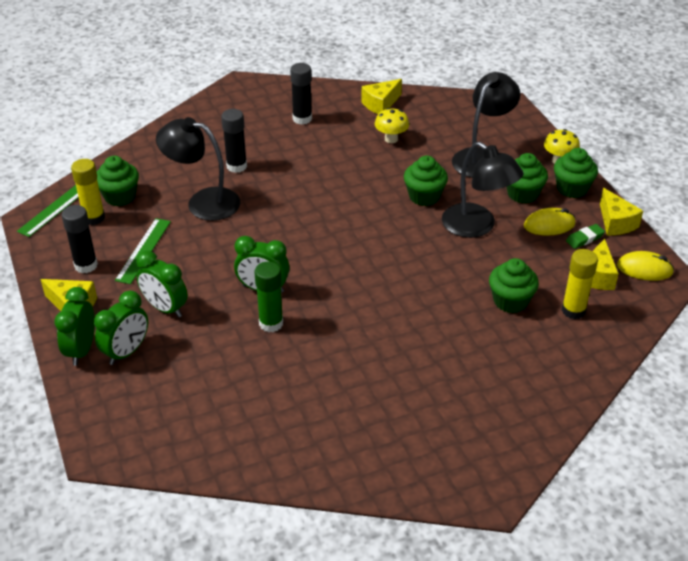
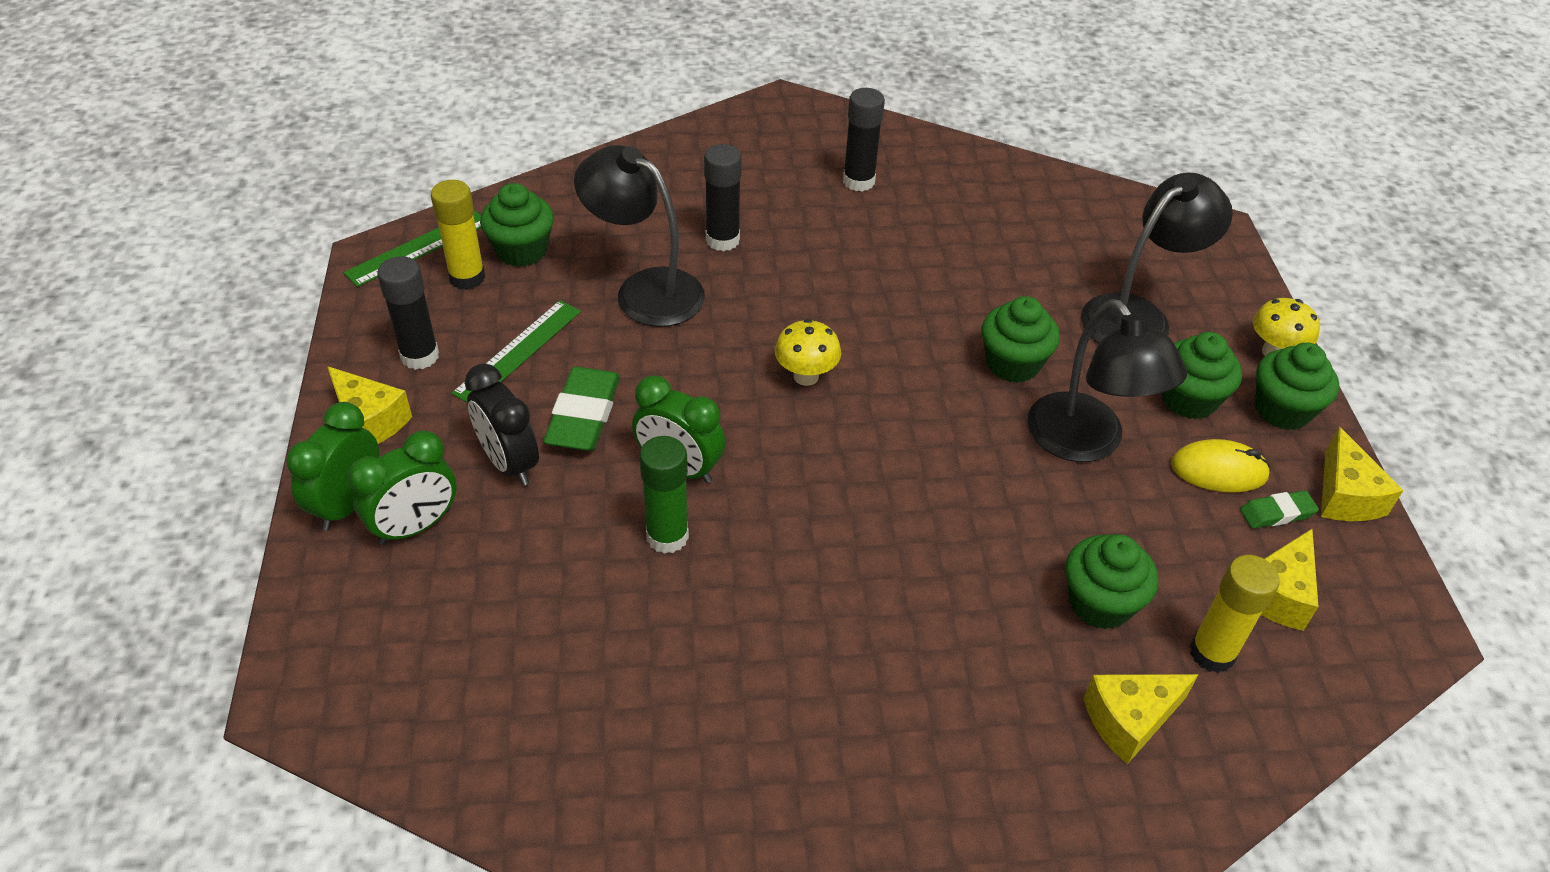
camera: 15 degrees right, 5 degrees up
green clock [136,251,188,318] -> black clock [465,364,539,486]
yellow cheese [361,79,402,114] -> yellow cheese moved to [1084,674,1199,764]
yellow mushroom [375,108,409,143] -> yellow mushroom moved to [775,319,841,386]
yellow mouse [617,251,674,281] -> none
none -> green eraser [543,367,620,451]

